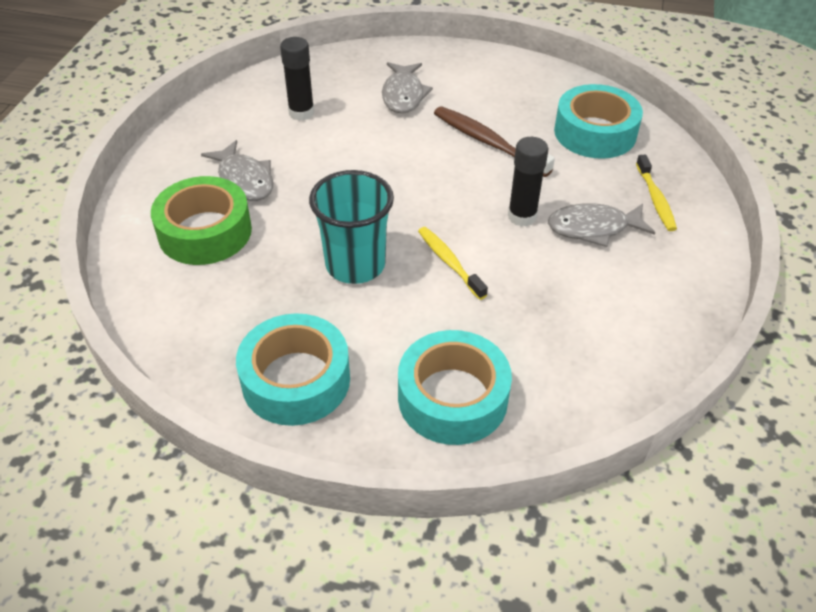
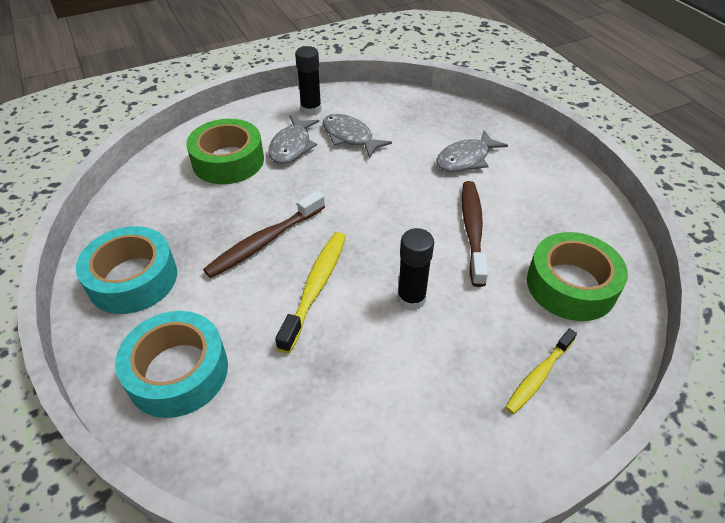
camera: 50 degrees right, 0 degrees up
black glue stick [280,37,314,121] -> black glue stick moved to [295,46,321,116]
turquoise cup [309,170,394,284] -> brown toothbrush [203,191,325,278]
yellow toothbrush [418,227,488,300] -> yellow toothbrush [275,232,346,353], size x1.51
grey fish [548,203,655,247] -> grey fish moved to [322,114,392,158]
turquoise tape [554,84,643,159] -> green tape [527,232,628,321]

